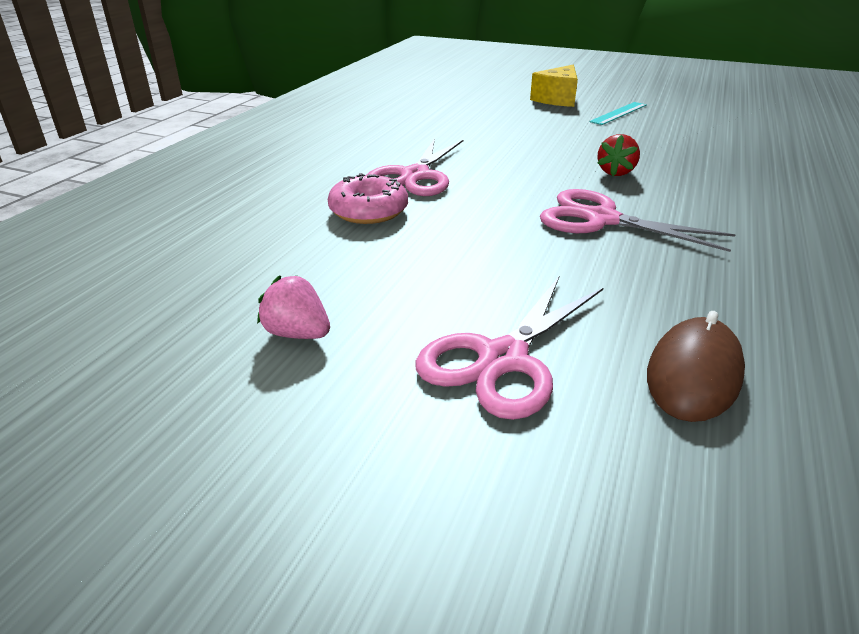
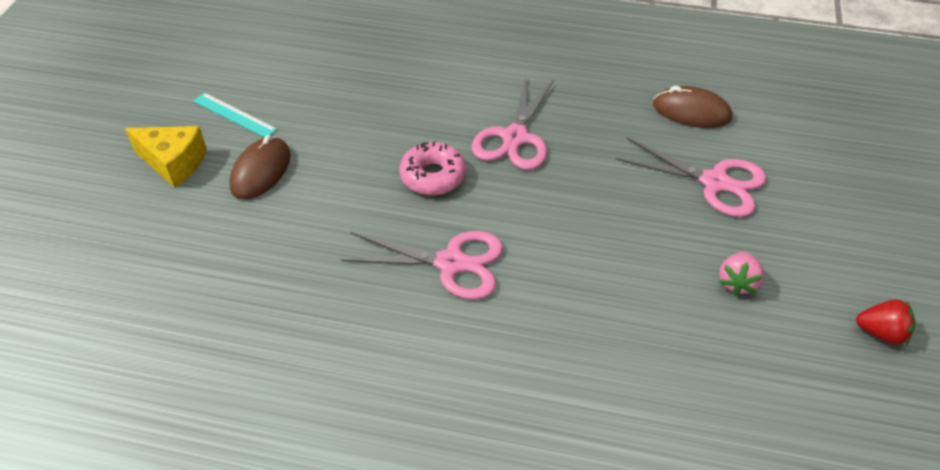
camera: 100 degrees left, 15 degrees up
pink donut [328,173,408,224] -> pink donut moved to [399,141,466,195]
red strawberry [597,134,640,176] -> red strawberry moved to [856,299,916,345]
none -> brown mouse [229,135,291,200]

